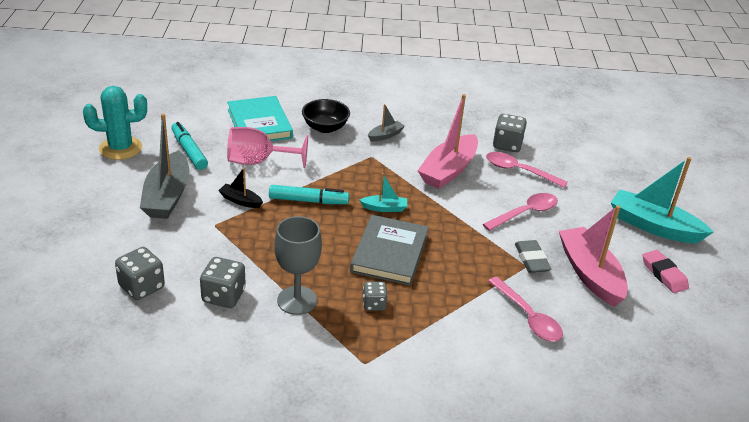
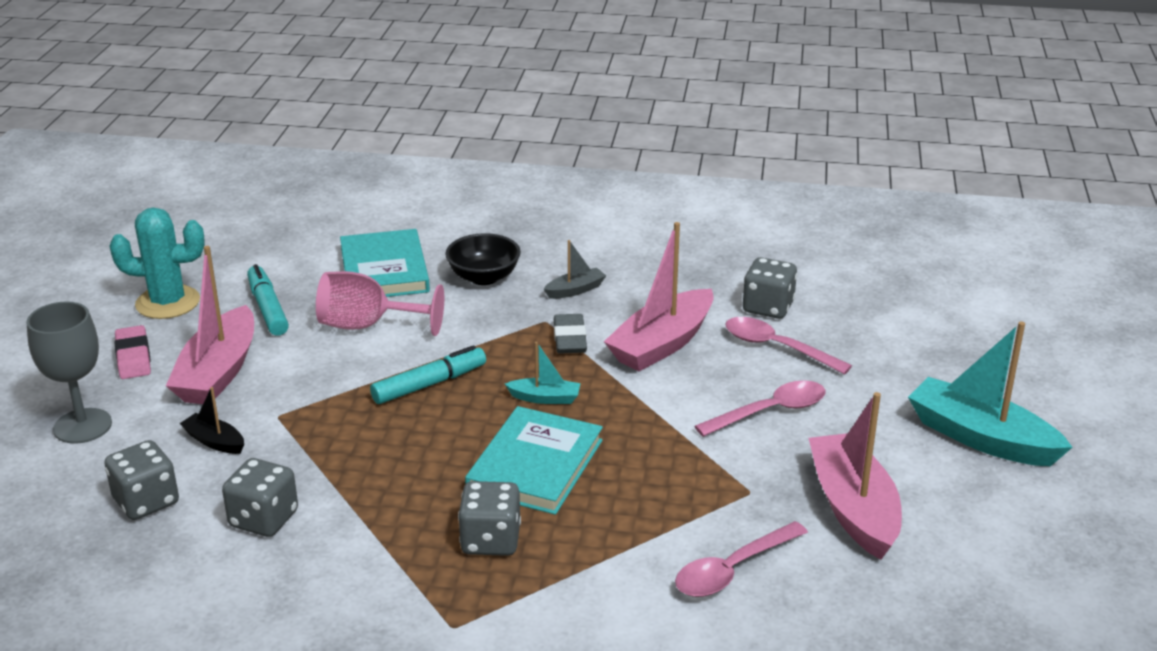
camera: 10 degrees right, 5 degrees down
grey boat [140,114,190,219] -> pink boat [166,246,254,404]
black boat [218,167,263,208] -> black boat moved to [180,387,244,454]
turquoise marker [269,185,349,204] -> turquoise marker turned 45 degrees counterclockwise [370,345,486,404]
grey goblet [274,216,322,315] -> grey goblet moved to [26,302,112,444]
grey book [350,215,429,286] -> turquoise book [465,406,603,515]
grey dice [363,282,388,311] -> grey dice [458,481,521,556], size x1.61
pink spoon [488,277,563,342] -> pink spoon turned 75 degrees clockwise [675,521,808,597]
grey eraser [515,240,551,273] -> grey eraser moved to [554,314,587,354]
pink eraser [643,250,689,293] -> pink eraser moved to [114,325,151,379]

